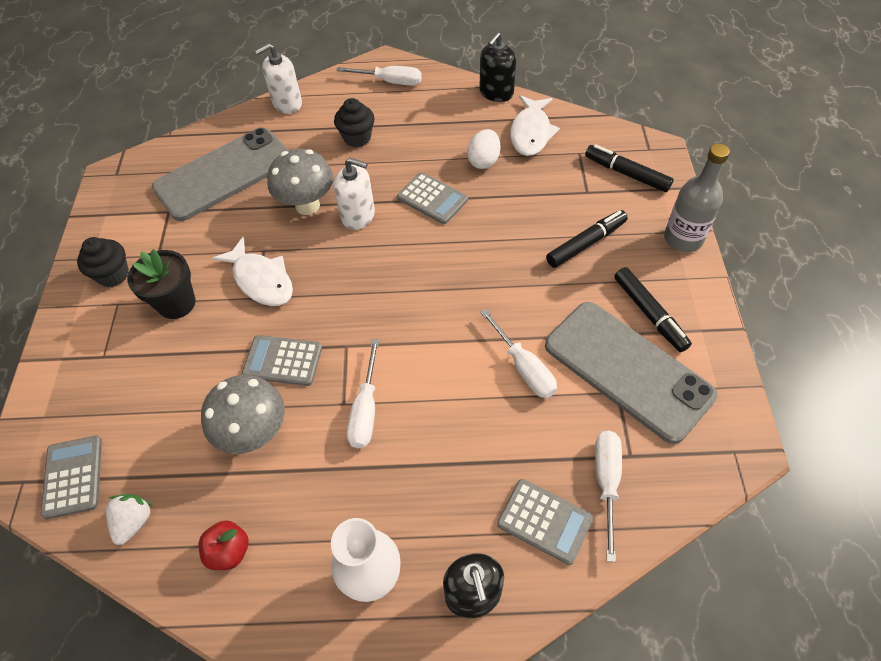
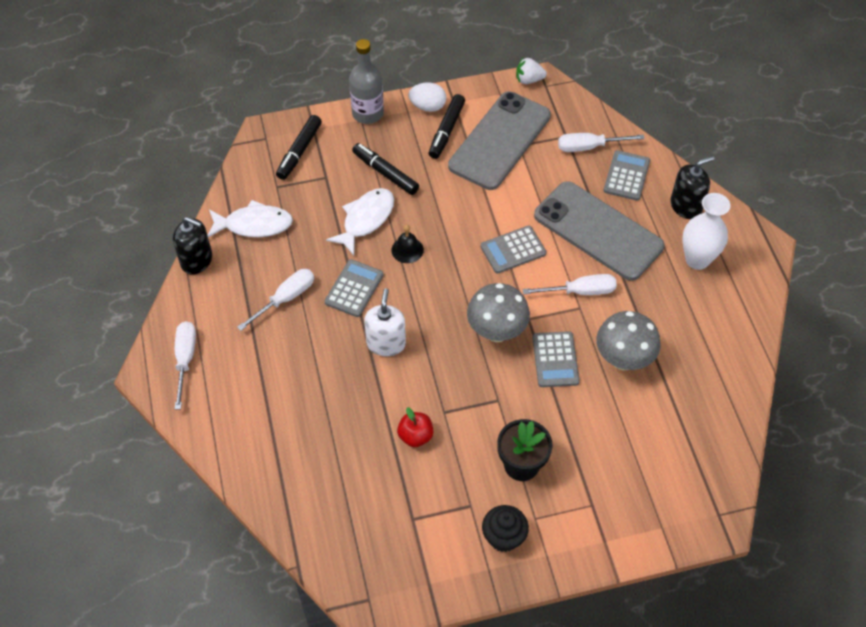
camera: 105 degrees left, 0 degrees up
grey calculator [40,436,102,519] -> grey calculator moved to [481,226,547,273]
white strawberry [106,494,153,545] -> white strawberry moved to [516,58,547,84]
grey phone [152,128,289,221] -> grey phone moved to [534,181,664,281]
red apple [199,520,248,570] -> red apple moved to [397,407,433,447]
white fish [212,236,293,306] -> white fish moved to [326,188,394,255]
white soap dispenser [255,43,302,114] -> none
grey mushroom [267,149,333,215] -> grey mushroom moved to [467,283,530,342]
black cupcake [334,98,374,148] -> none
white egg [467,129,500,169] -> white egg moved to [408,83,446,112]
white screwdriver [480,309,557,398] -> white screwdriver moved to [237,269,314,331]
black marker [614,267,692,352] -> black marker turned 150 degrees clockwise [429,94,465,159]
none -> black bell [391,225,424,263]

